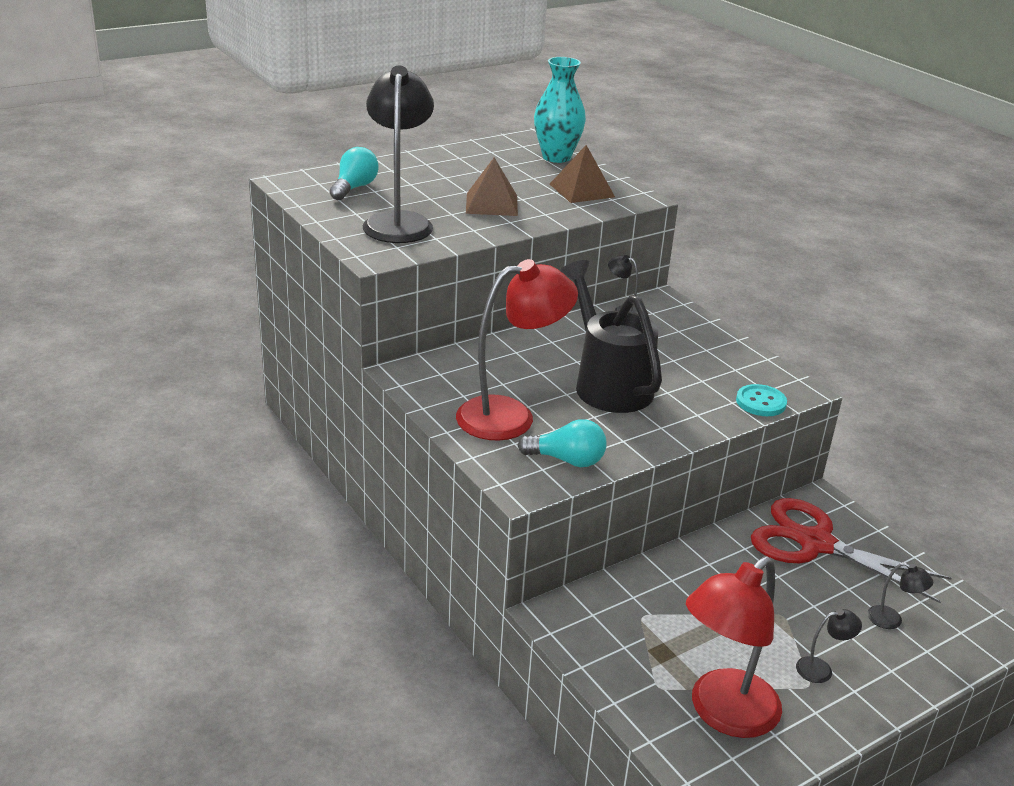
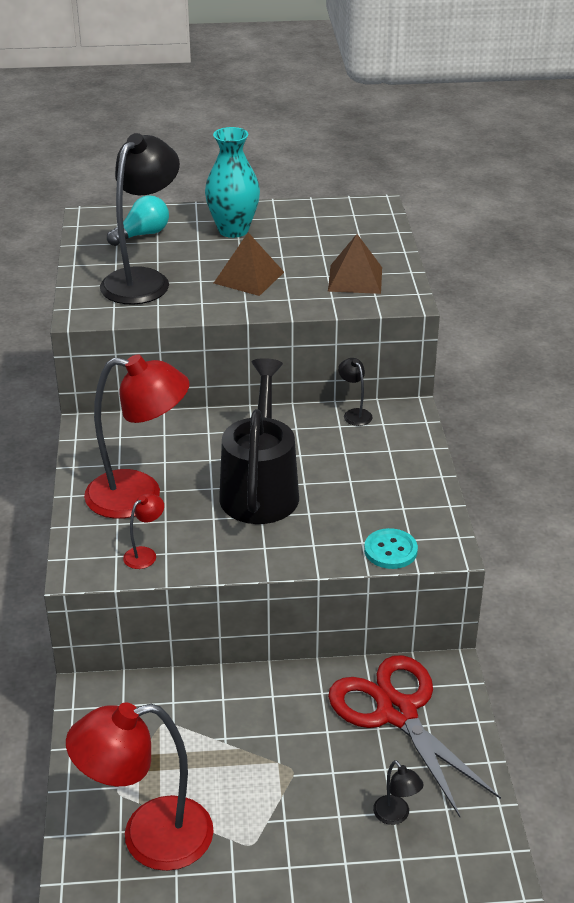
camera: 30 degrees right, 5 degrees up
turquoise light bulb [518,419,607,467] -> red lamp [123,493,164,569]
turquoise vase [534,57,586,163] -> turquoise vase moved to [205,127,260,238]
black lamp [796,609,862,683] -> none

